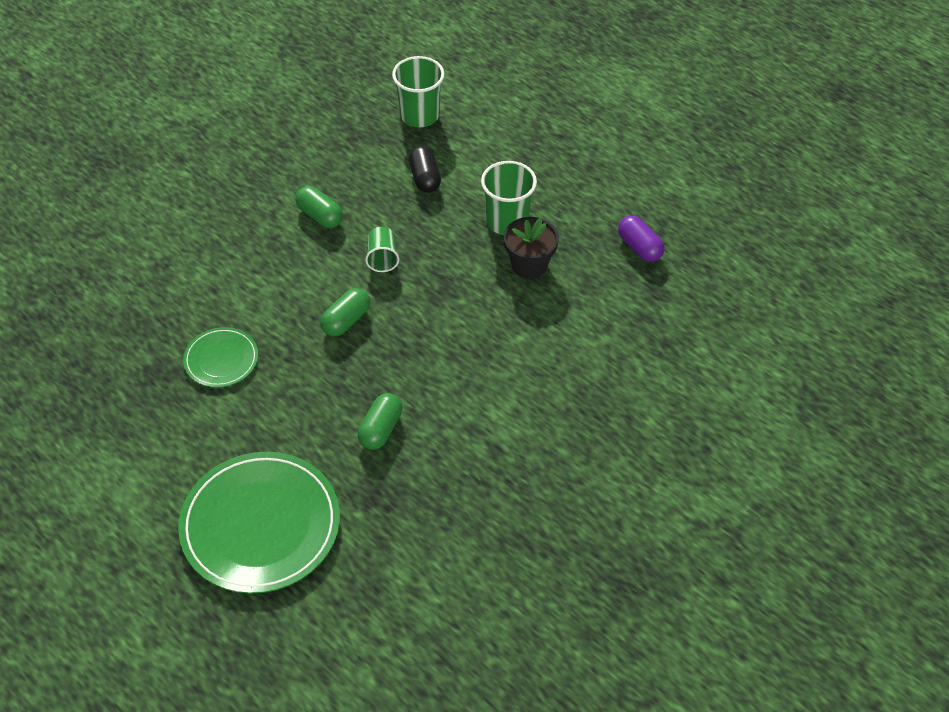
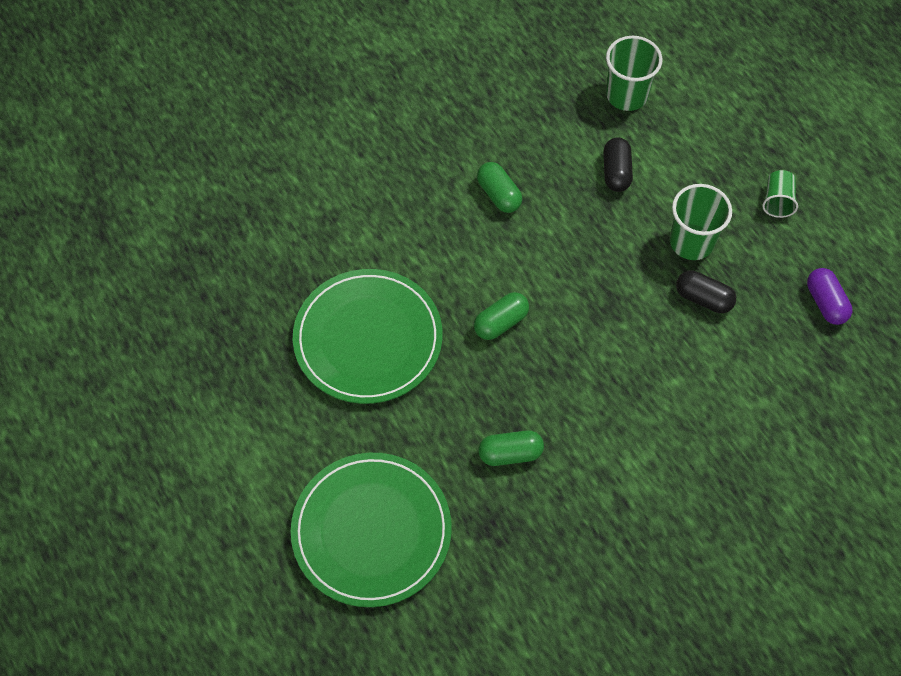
camera: 15 degrees right, 10 degrees up
green plate [183,327,258,387] -> green plate [293,269,443,404], size x1.97
green capsule [358,393,402,450] -> green capsule turned 45 degrees clockwise [478,430,544,466]
green cup [365,227,399,272] -> green cup moved to [762,170,798,218]
black flower pot [504,217,559,279] -> black capsule [676,270,736,313]

